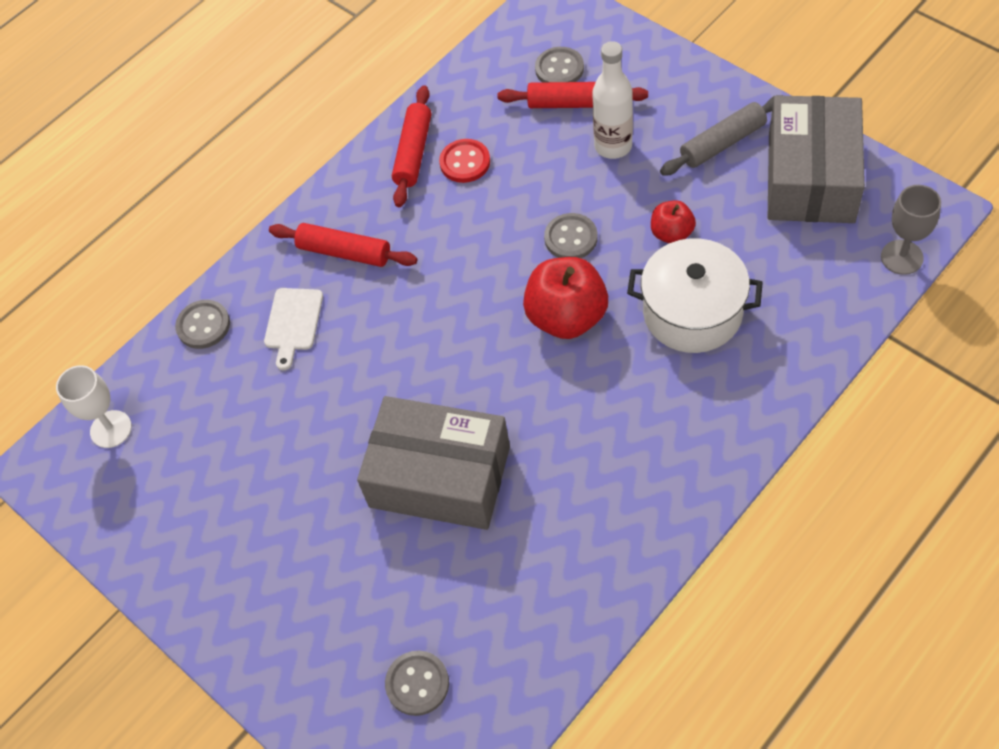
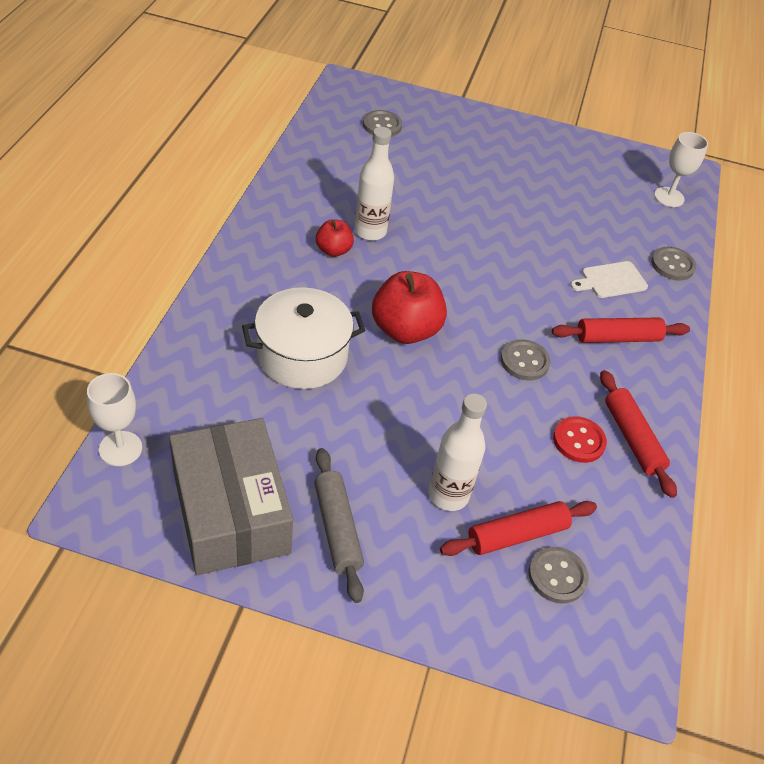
camera: 140 degrees right, 10 degrees down
white cutting board [264,288,323,370] -> white cutting board turned 90 degrees counterclockwise [570,261,648,298]
grey box [357,396,510,530] -> none
grey button [544,213,598,258] -> grey button moved to [501,339,551,381]
red apple [651,200,696,243] -> red apple moved to [316,219,354,257]
grey rolling pin [660,95,784,176] -> grey rolling pin turned 45 degrees counterclockwise [314,448,364,603]
grey goblet [881,185,941,275] -> white goblet [87,373,142,466]
none -> white bottle [354,127,394,241]

